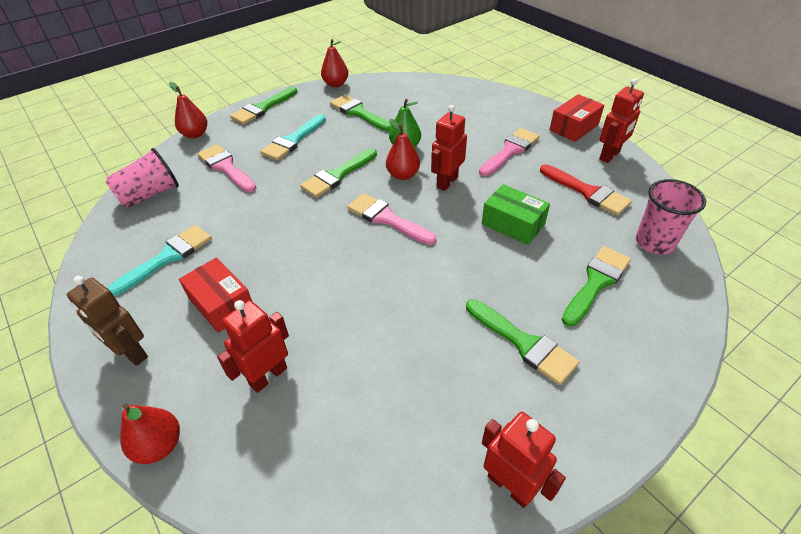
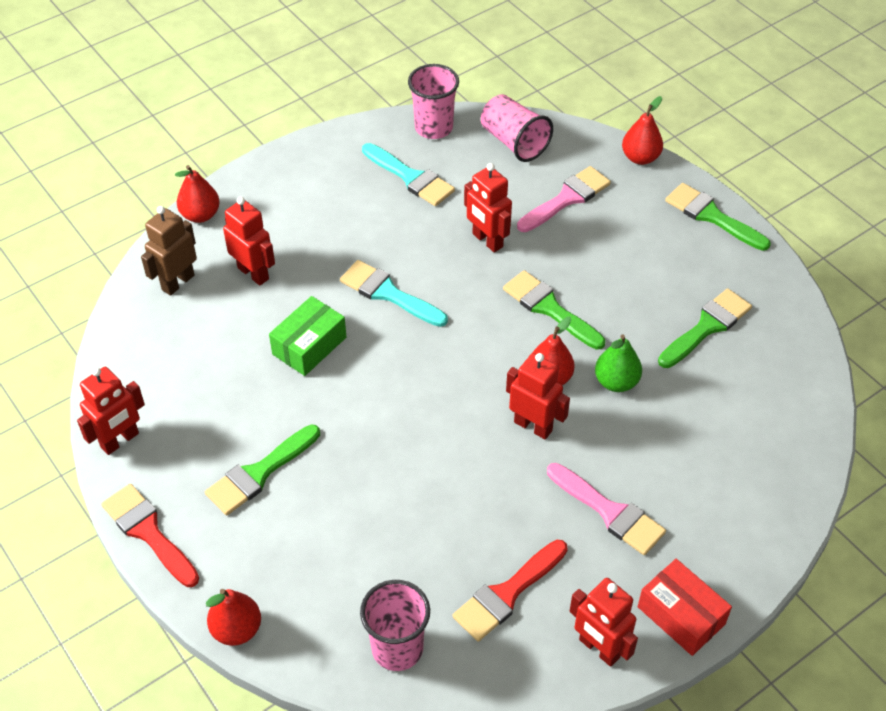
camera: 90 degrees right, 5 degrees up
brown robot [67,276,148,366] -> brown robot moved to [141,206,197,296]
red box [179,257,252,333] -> none
turquoise brush [260,114,326,161] -> turquoise brush moved to [340,260,448,327]
red pear [321,39,348,87] -> red pear moved to [206,589,261,646]
pink brush [347,193,437,245] -> none
green box [482,184,550,245] -> green box moved to [269,296,346,376]
green brush [562,246,631,327] -> none
none -> red brush [101,484,199,587]
none -> pink cup [408,64,459,139]
none -> red robot [464,163,512,253]

